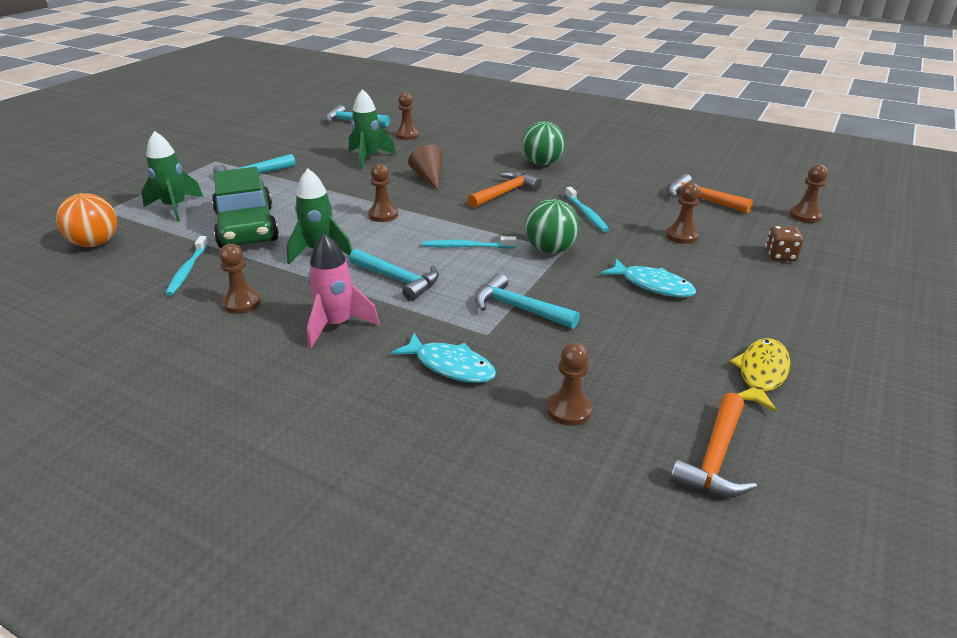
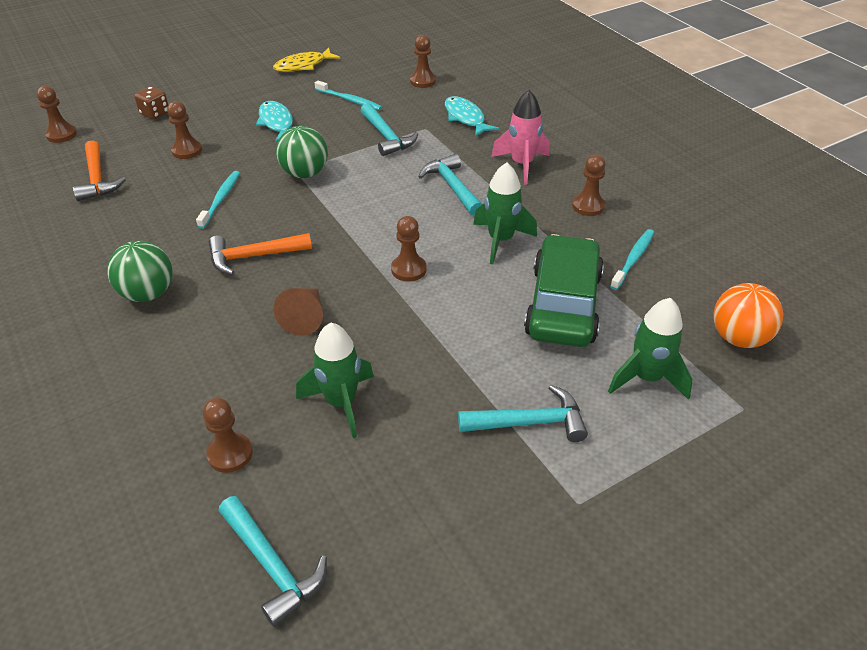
camera: 150 degrees left, 10 degrees up
turquoise toothbrush [422,236,516,249] -> turquoise toothbrush moved to [315,80,382,110]
orange hammer [670,393,757,497] -> none

